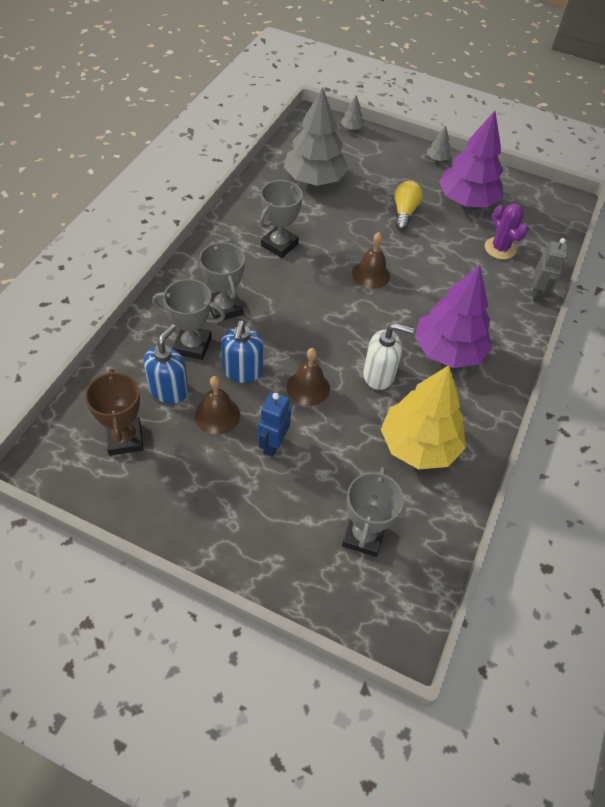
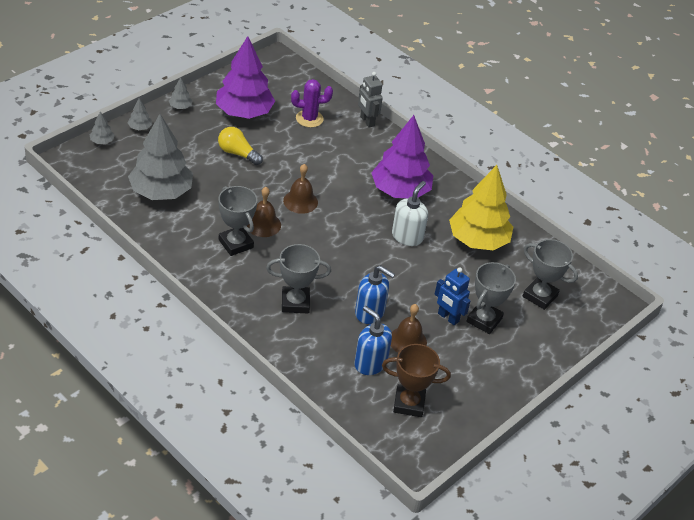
camera: 70 degrees left, 10 degrees down
grey trophy [152,279,225,360] -> grey trophy moved to [466,262,516,334]
brown bell [286,348,330,406] -> brown bell moved to [247,187,281,237]
grey robot [533,238,568,303] -> grey robot turned 150 degrees counterclockwise [358,72,383,128]
none -> grey tree [128,98,152,130]

